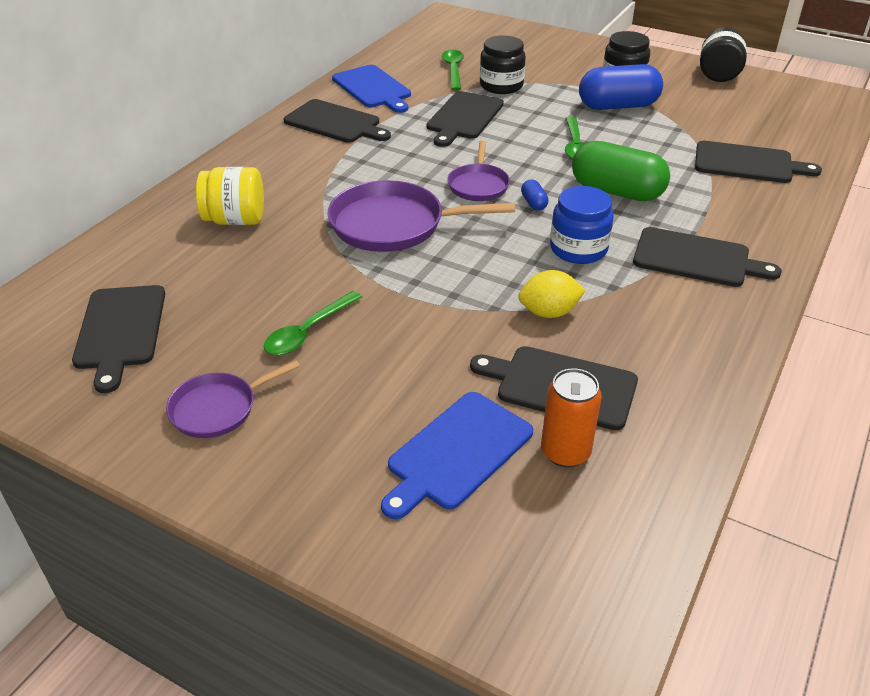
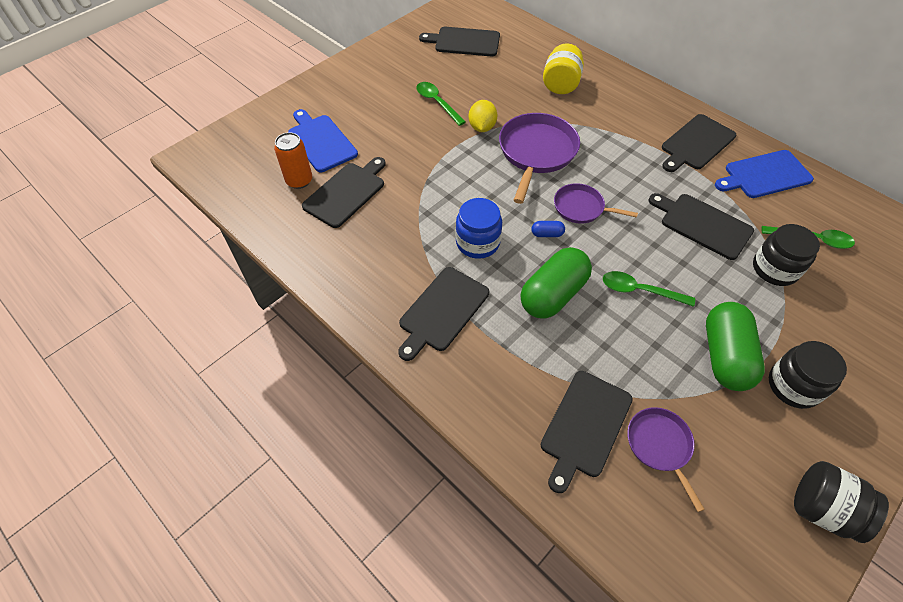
camera: 105 degrees right, 15 degrees up
purple pan [166,360,300,438] -> purple pan moved to [627,407,705,512]
yellow lemon [518,270,586,318] -> yellow lemon moved to [469,100,497,132]
blue capsule [579,64,663,110] -> green capsule [706,302,765,391]

